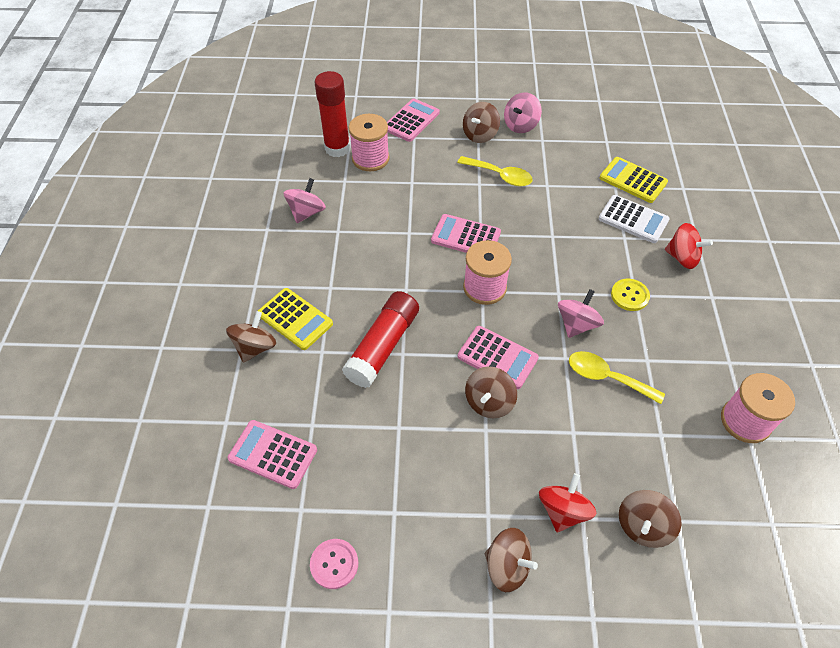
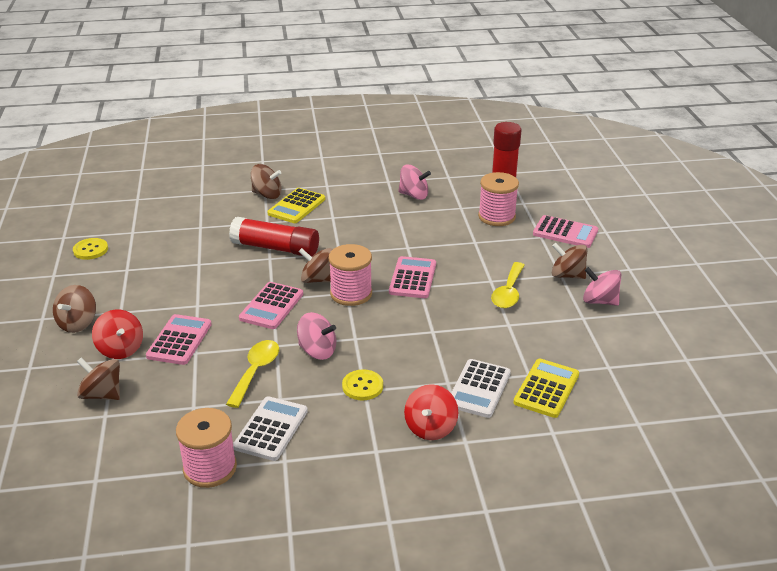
camera: 80 degrees right, 20 degrees down
pink calculator [227,420,317,489] -> pink calculator moved to [146,314,212,365]
pink button [310,539,358,589] -> yellow button [73,238,108,260]
brown spinning top [465,366,517,418] -> brown spinning top moved to [299,248,333,283]
red spinning top [539,473,597,532] -> red spinning top turned 45 degrees clockwise [92,310,143,359]
none -> white calculator [233,396,308,461]

